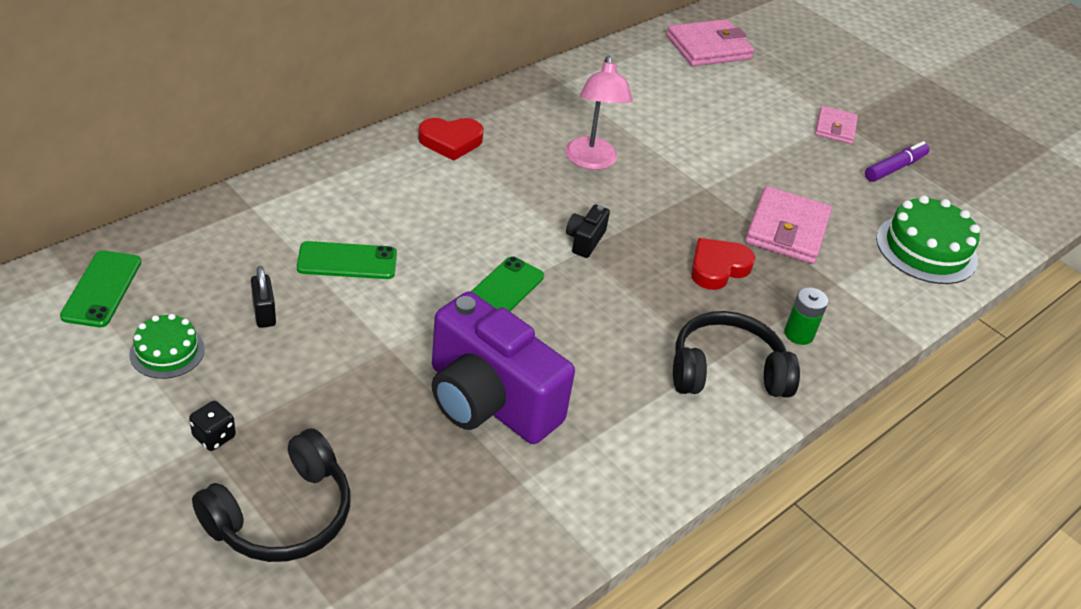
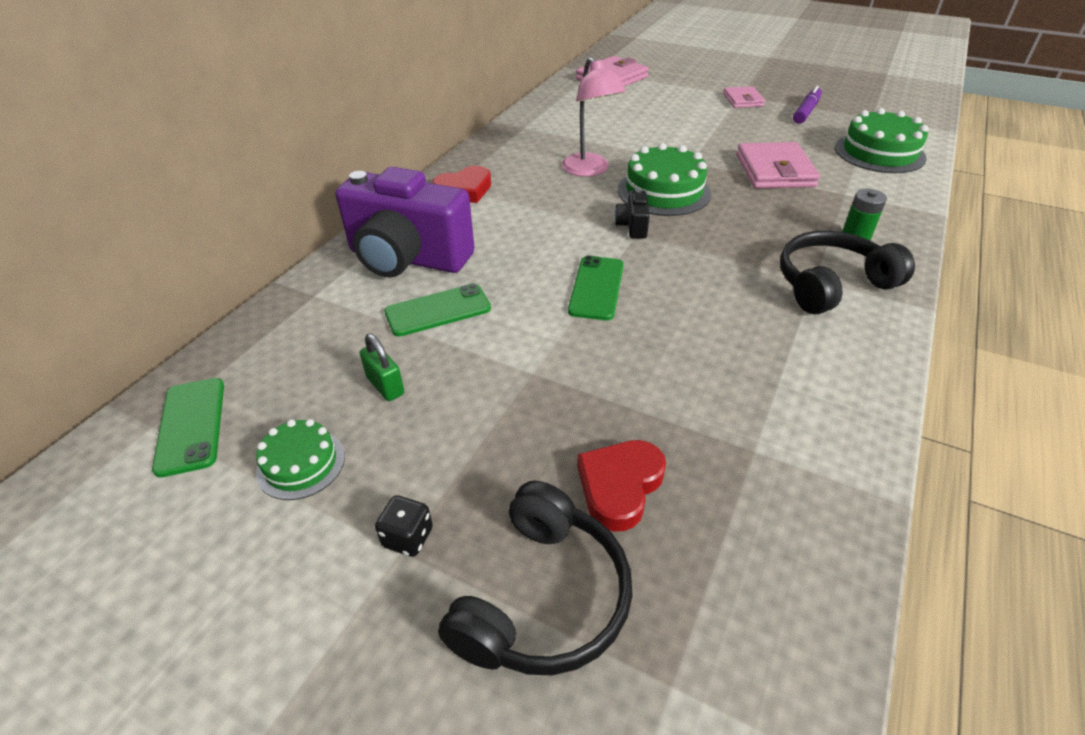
camera: 15 degrees left, 0 degrees up
black padlock [251,266,276,328] -> green padlock [360,333,404,401]
purple camera [432,291,575,444] -> purple camera moved to [336,167,474,278]
red heart [691,238,755,290] -> red heart moved to [577,440,666,531]
none -> green cake [618,143,711,216]

